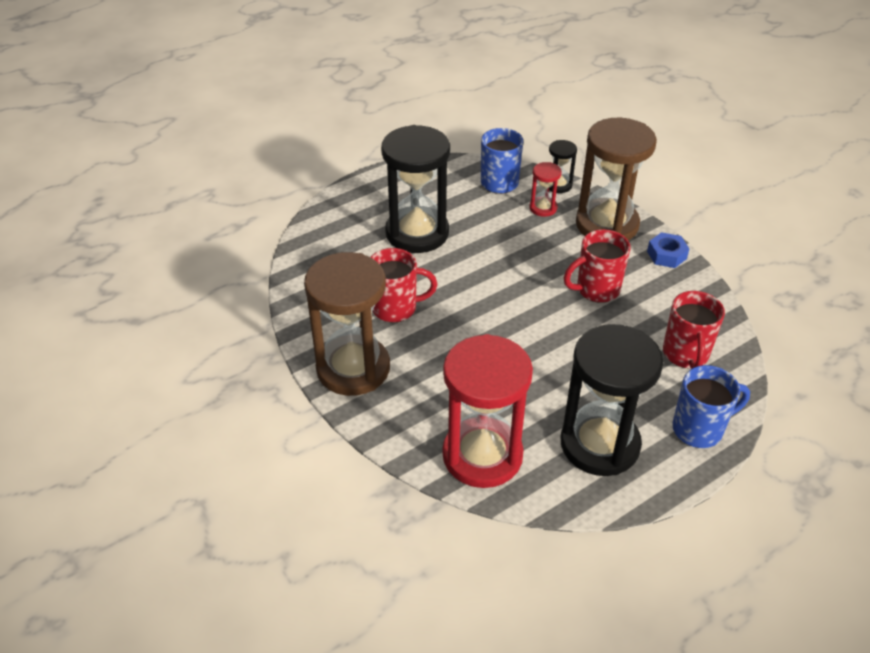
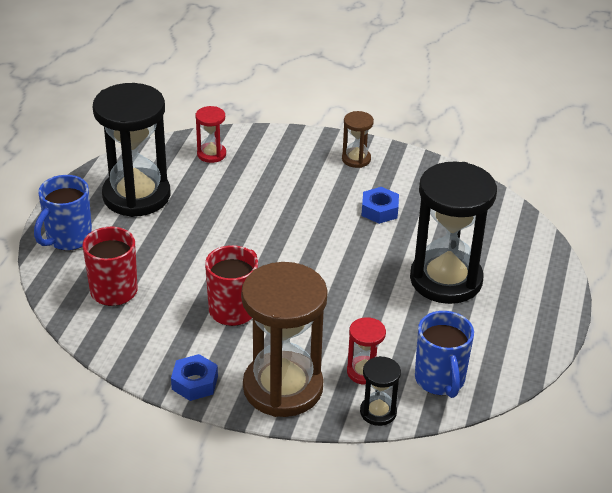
camera: 140 degrees right, 5 degrees down
brown hourglass [304,252,390,396] -> brown hourglass [342,111,374,168], size x0.45
red mug [371,248,437,323] -> blue nut [361,187,399,224]
red hourglass [442,334,533,488] -> red hourglass [195,106,226,163], size x0.45

